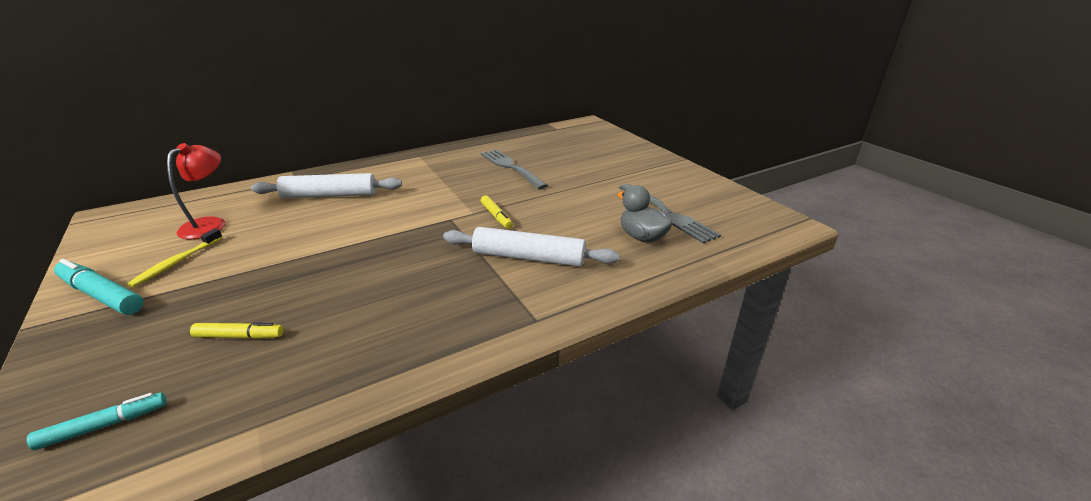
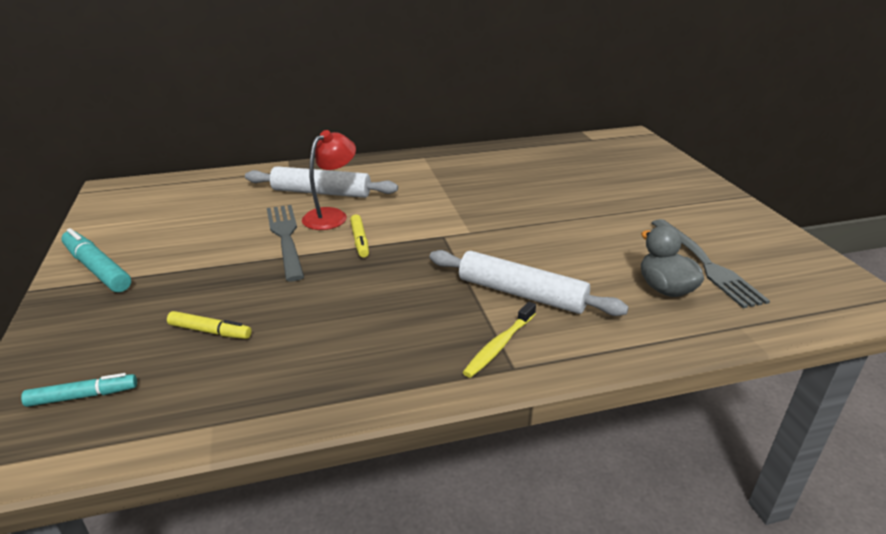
camera: 15 degrees right, 0 degrees up
yellow toothbrush [127,229,223,288] -> yellow toothbrush moved to [463,302,536,378]
red lamp [167,143,226,239] -> red lamp moved to [302,130,356,230]
grey fork [481,149,548,189] -> grey fork moved to [267,205,304,281]
yellow marker [481,195,513,229] -> yellow marker moved to [350,215,369,258]

